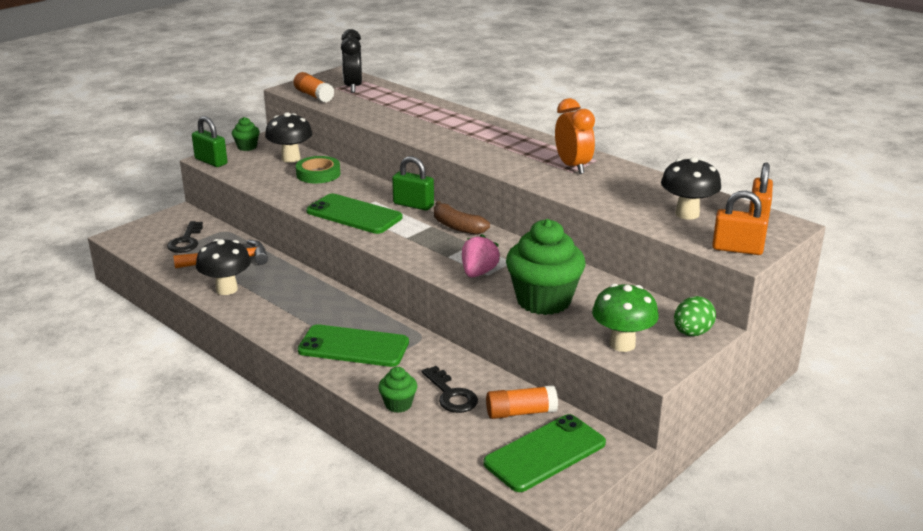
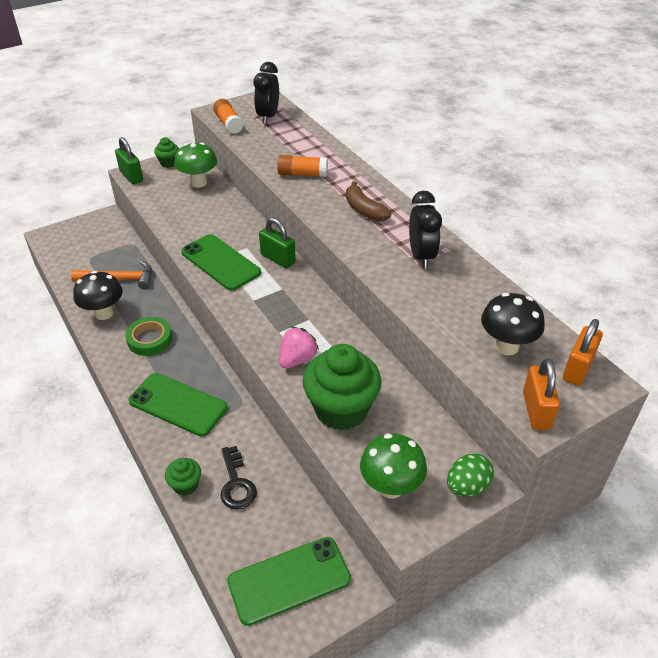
camera: 15 degrees right, 15 degrees up
black key [167,221,203,253] -> none
black mushroom [265,112,313,163] -> green mushroom [174,143,217,188]
green tape [296,156,340,183] -> green tape moved to [125,317,172,356]
brown banana [434,201,490,235] -> brown banana moved to [346,181,391,222]
orange glue stick [486,385,558,419] -> orange glue stick moved to [277,155,328,177]
orange clock [555,98,595,174] -> black clock [409,191,442,269]
orange padlock [712,191,768,255] -> orange padlock turned 60 degrees clockwise [523,359,560,430]

